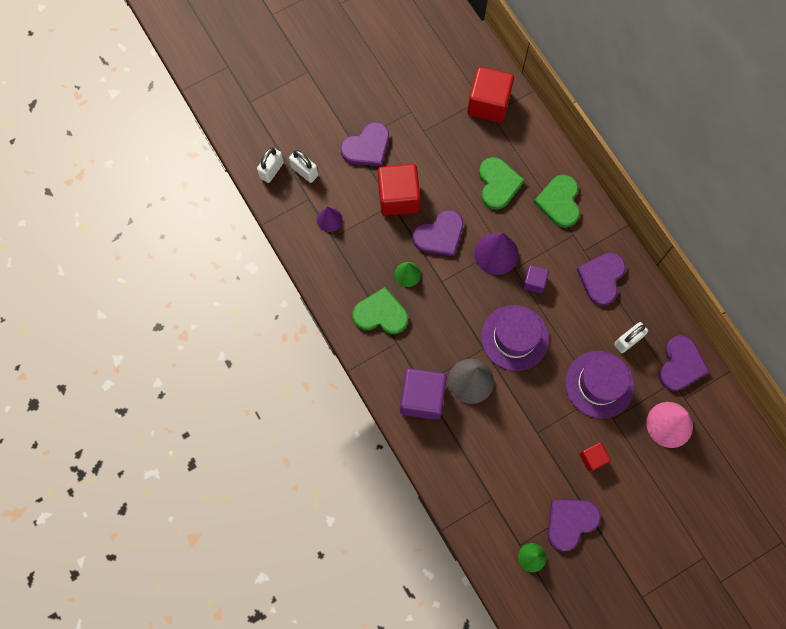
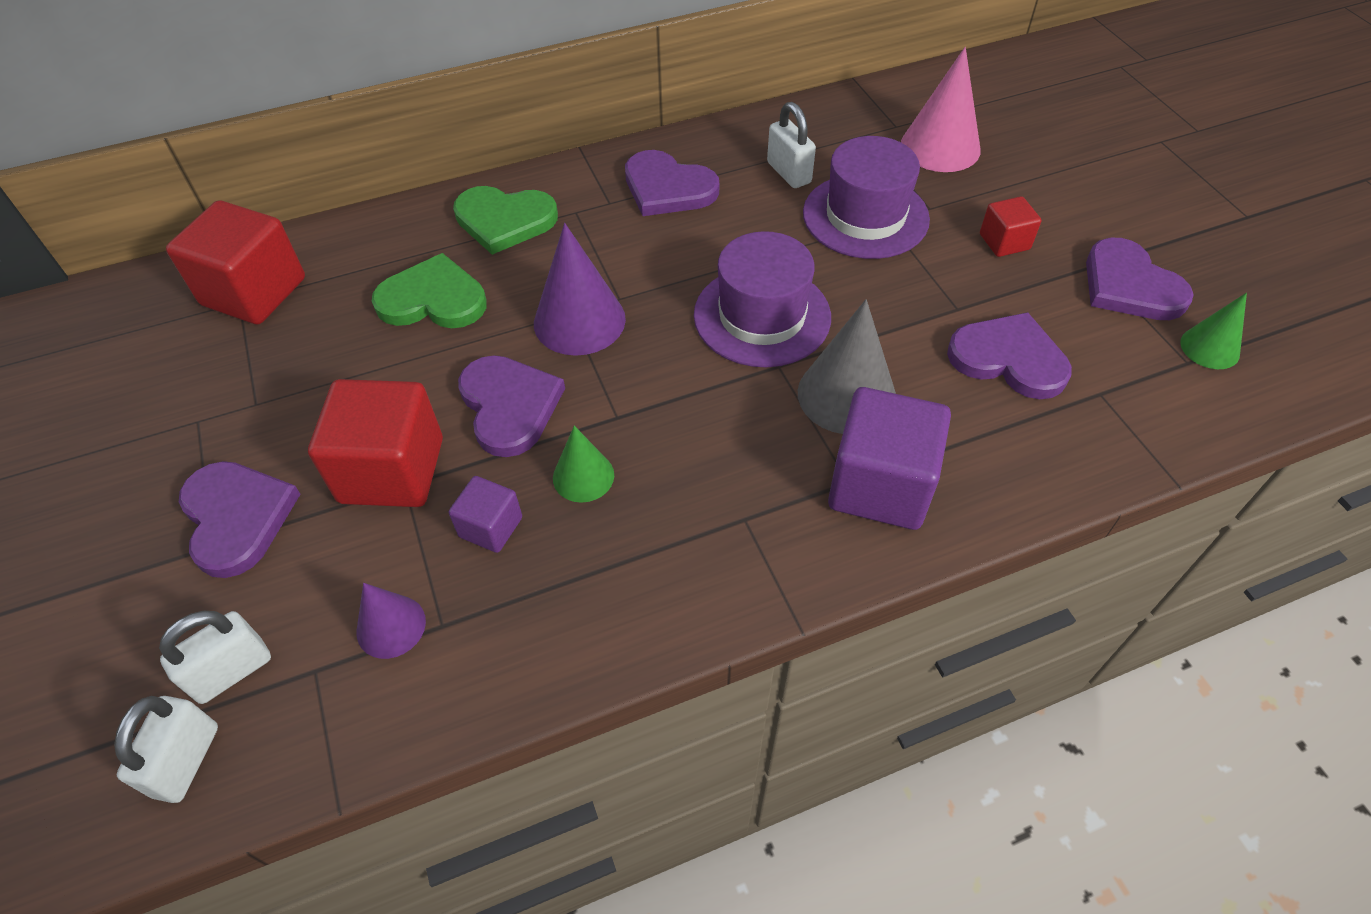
camera: 80 degrees left, 20 degrees down
white padlock [257,147,284,183] -> white padlock turned 60 degrees clockwise [114,696,218,803]
green heart [352,287,408,334] -> none
purple cube [523,265,549,293] -> purple cube moved to [449,476,522,553]
purple heart [659,335,709,391] -> purple heart moved to [947,312,1072,399]

